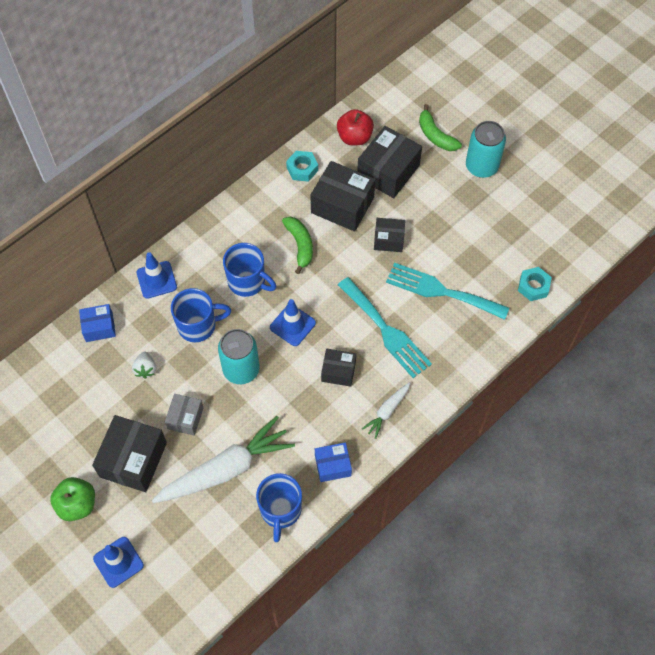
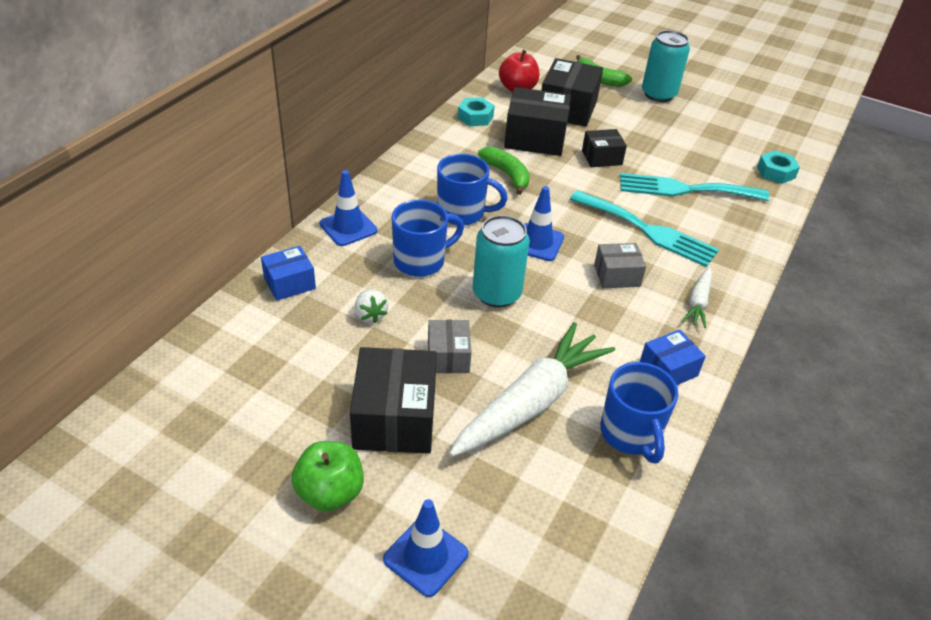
camera: 20 degrees left, 20 degrees down
black box [321,349,356,387] -> grey box [594,243,646,288]

